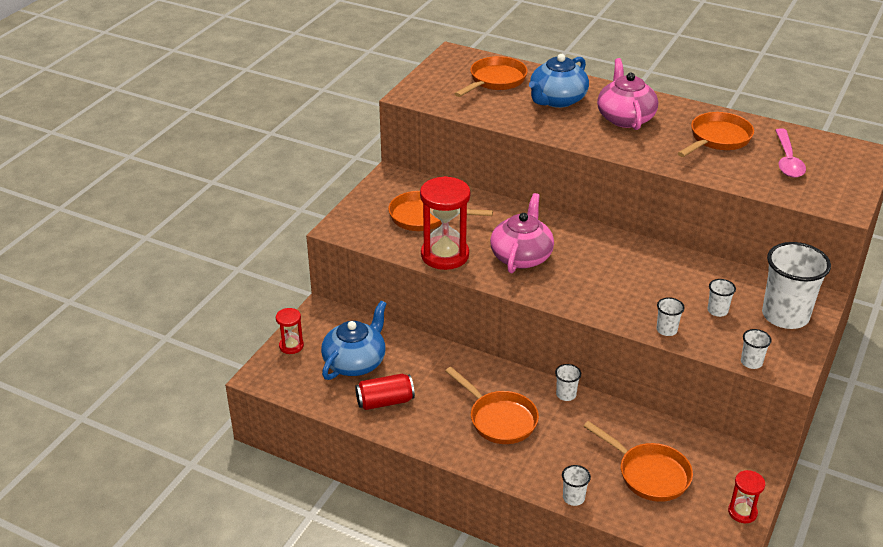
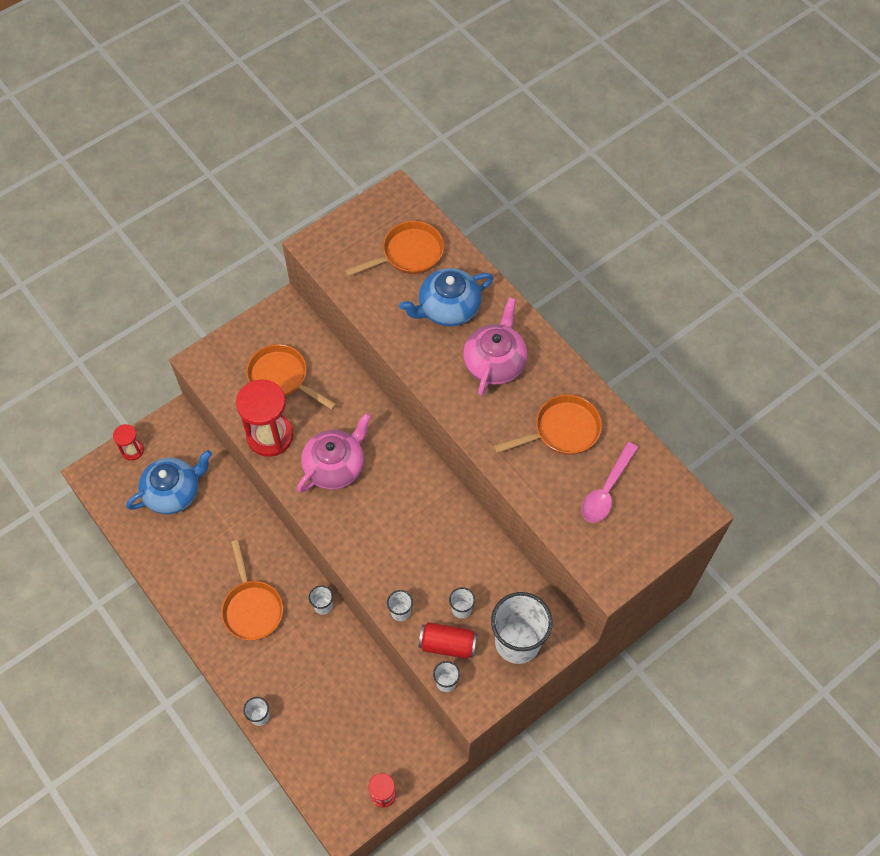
camera: 25 degrees right, 25 degrees up
red can [355,374,415,410] -> red can moved to [419,622,477,659]
orange pan [584,421,693,502] -> none

